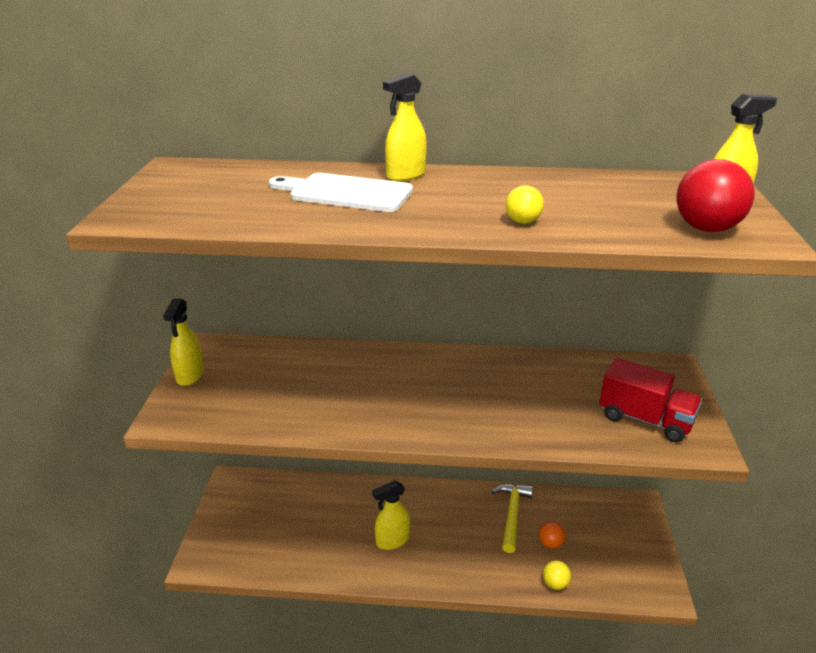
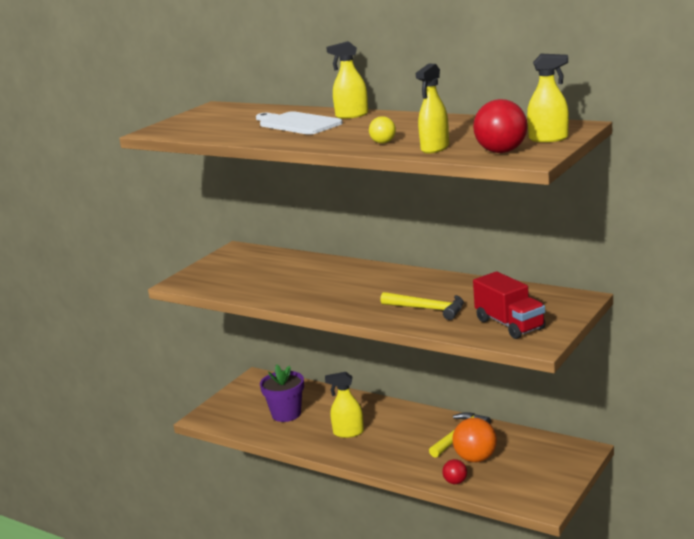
camera: 30 degrees right, 10 degrees down
yellow spray bottle [163,298,204,386] -> yellow spray bottle moved to [416,64,449,153]
orange ball [539,521,566,548] -> orange ball [452,418,497,462], size x1.84
yellow ball [543,560,571,590] -> red ball [442,459,467,484]
none -> purple flower pot [260,364,304,422]
none -> yellow hammer [380,292,464,320]

